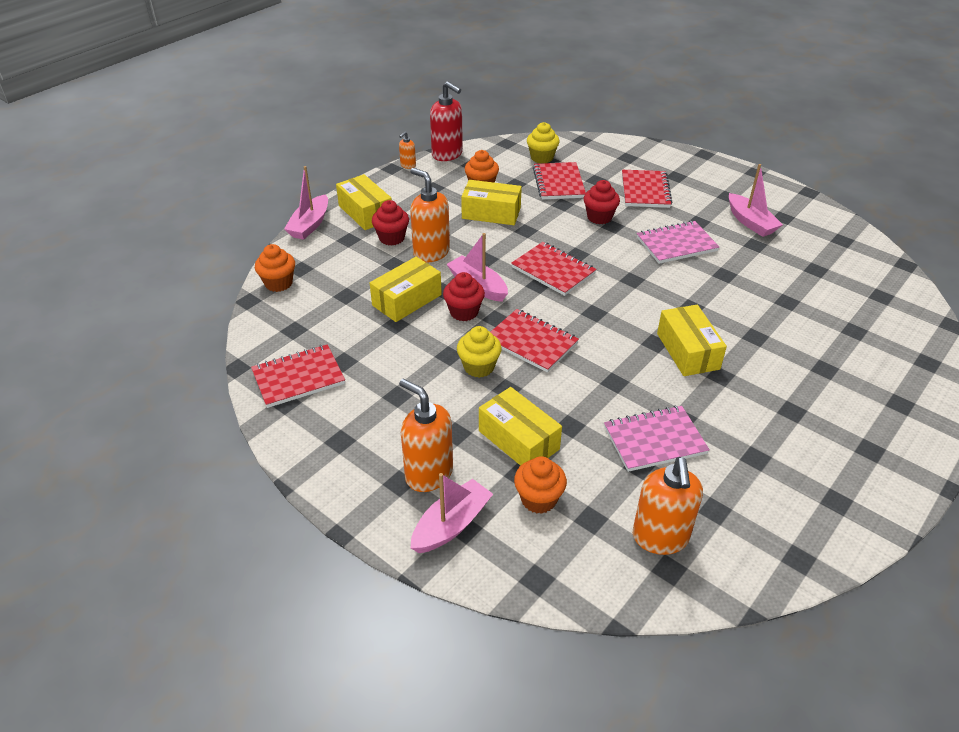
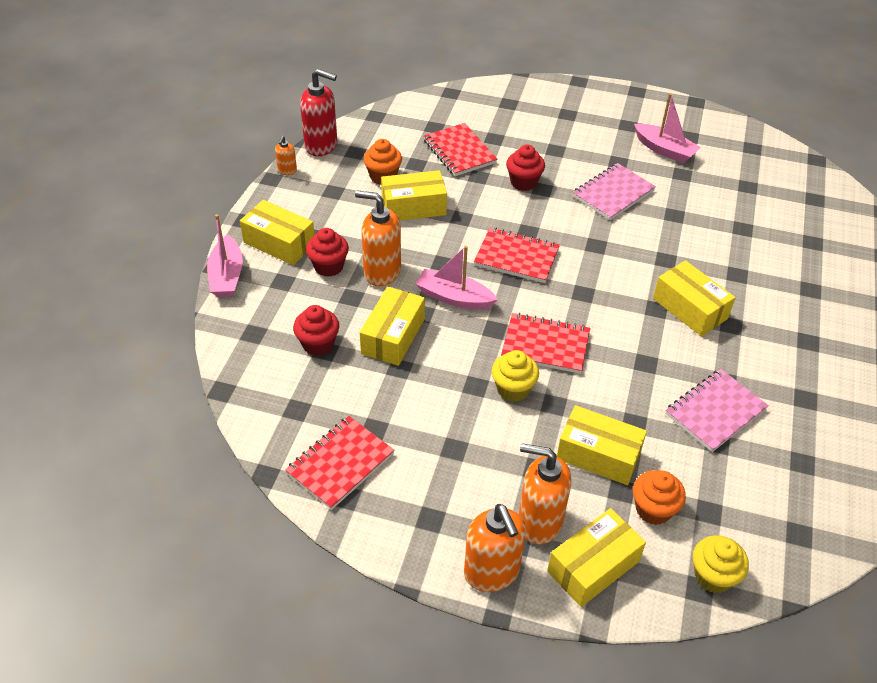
camera: 25 degrees left, 5 degrees up
orange cupcake [255,244,295,292] -> none
pink boat [411,473,493,553] -> yellow box [547,508,646,607]
red cupcake [443,272,485,321] -> red cupcake moved to [293,305,339,356]
yellow cupcake [527,122,560,163] -> yellow cupcake moved to [693,535,749,593]
red notebook [622,170,673,208] -> none
orange soap dispenser [633,457,703,555] -> orange soap dispenser moved to [464,504,526,592]

